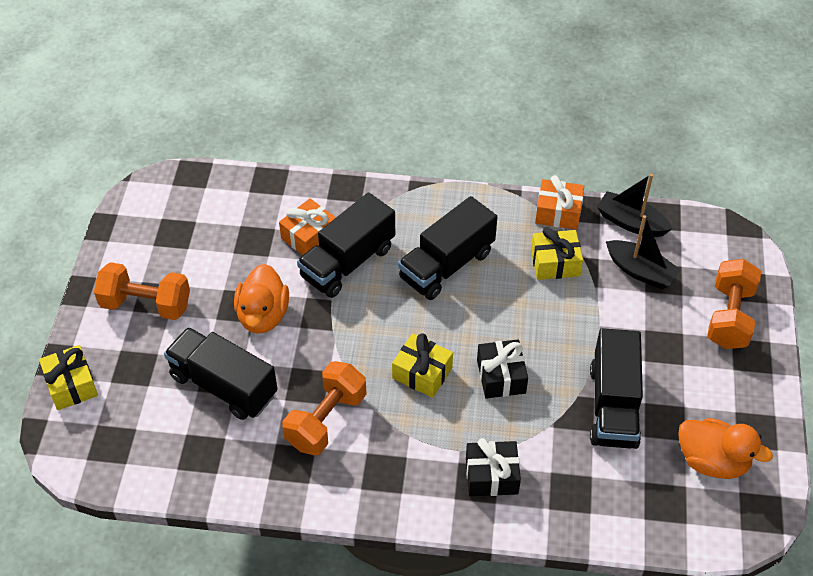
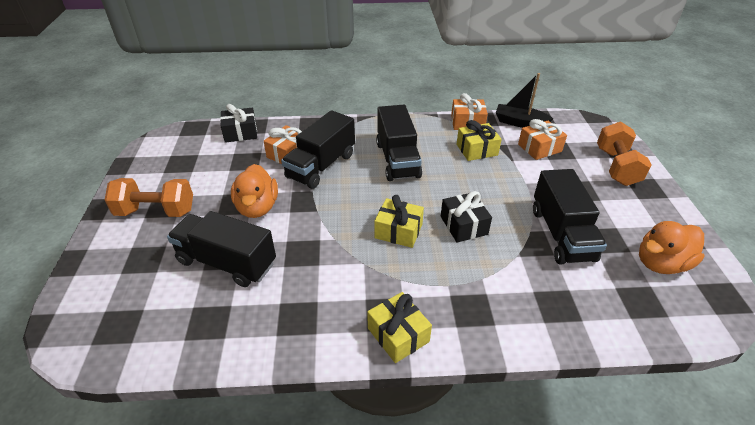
camera: 10 degrees left, 10 degrees down
yellow gift [39,345,98,410] -> yellow gift moved to [367,292,432,363]
orange dumbbell [282,361,367,456] -> none
black truck [398,196,497,300] -> black truck turned 45 degrees counterclockwise [376,105,422,181]
black gift [466,438,521,496] -> black gift moved to [220,104,257,143]
black boat [606,215,681,289] -> orange gift [518,119,567,160]
orange duck [678,418,773,479] -> orange duck turned 135 degrees clockwise [639,221,704,274]

